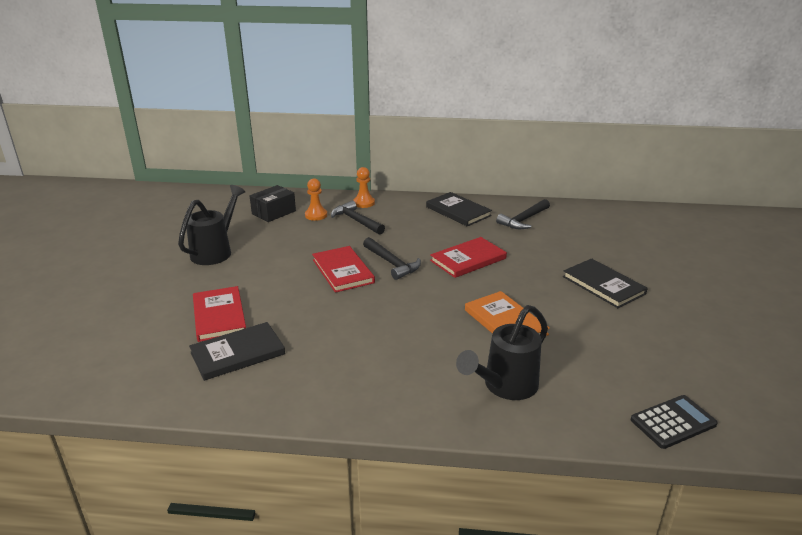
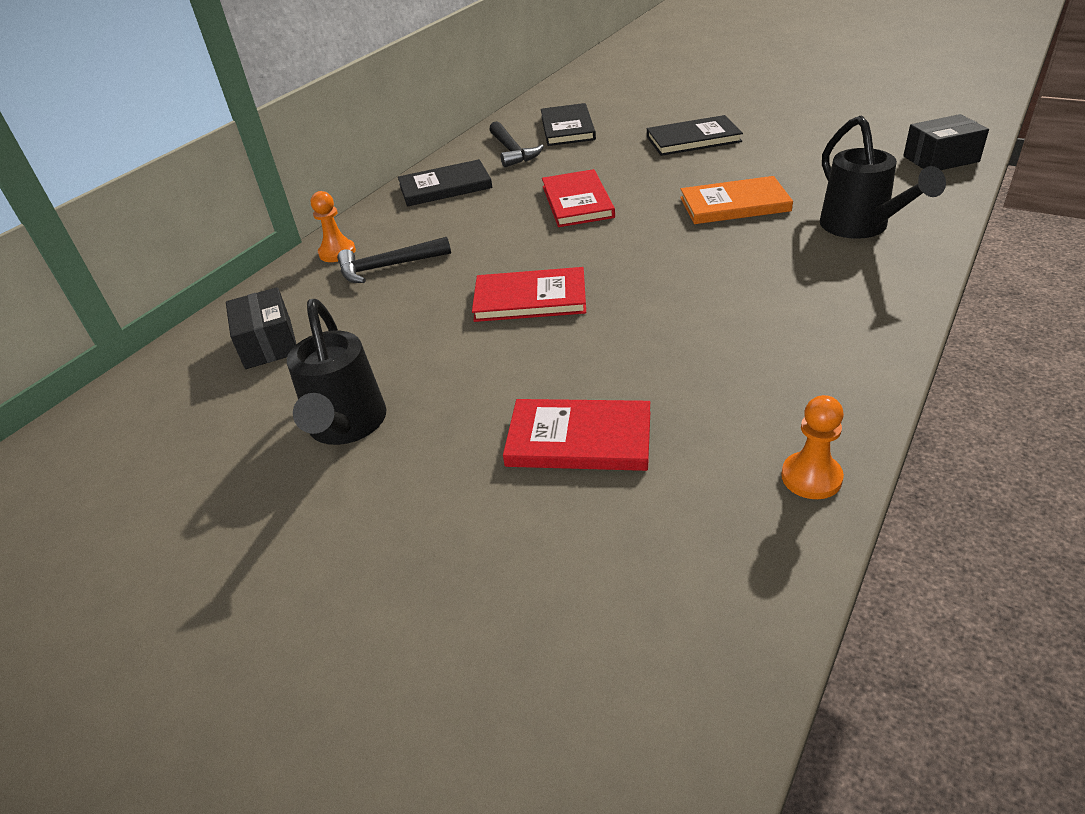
camera: 60 degrees left, 10 degrees up
black watering can [178,185,245,265] -> black watering can turned 150 degrees counterclockwise [287,299,386,445]
black book [189,322,285,381] -> black book moved to [541,103,596,146]
orange pawn [305,178,327,221] -> orange pawn moved to [781,395,844,499]
black hammer [363,237,421,280] -> none
black calculator [631,395,718,449] -> black box [903,114,989,170]

